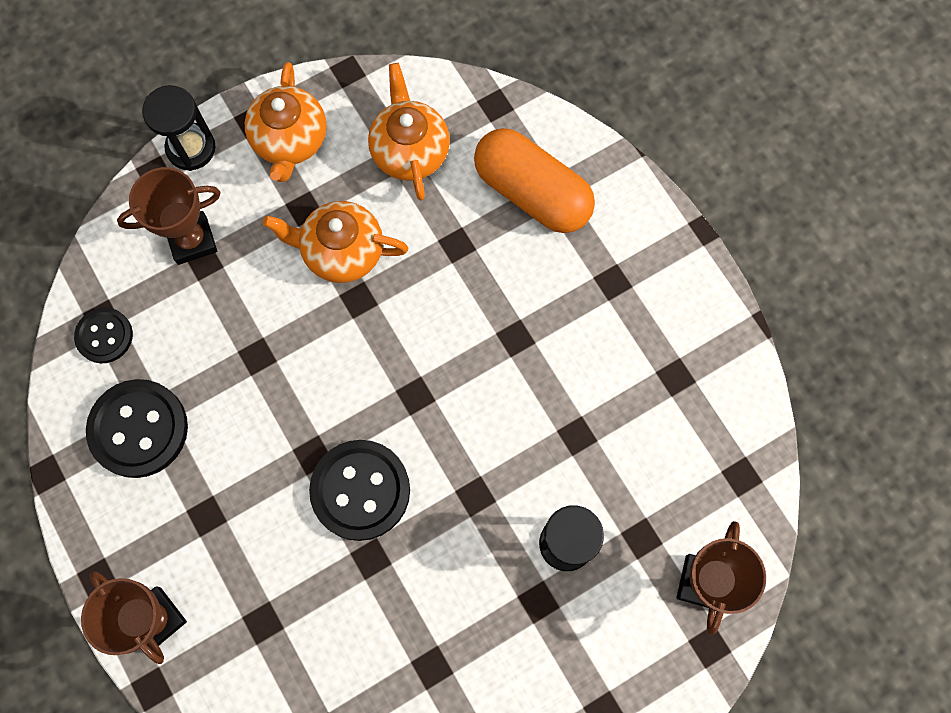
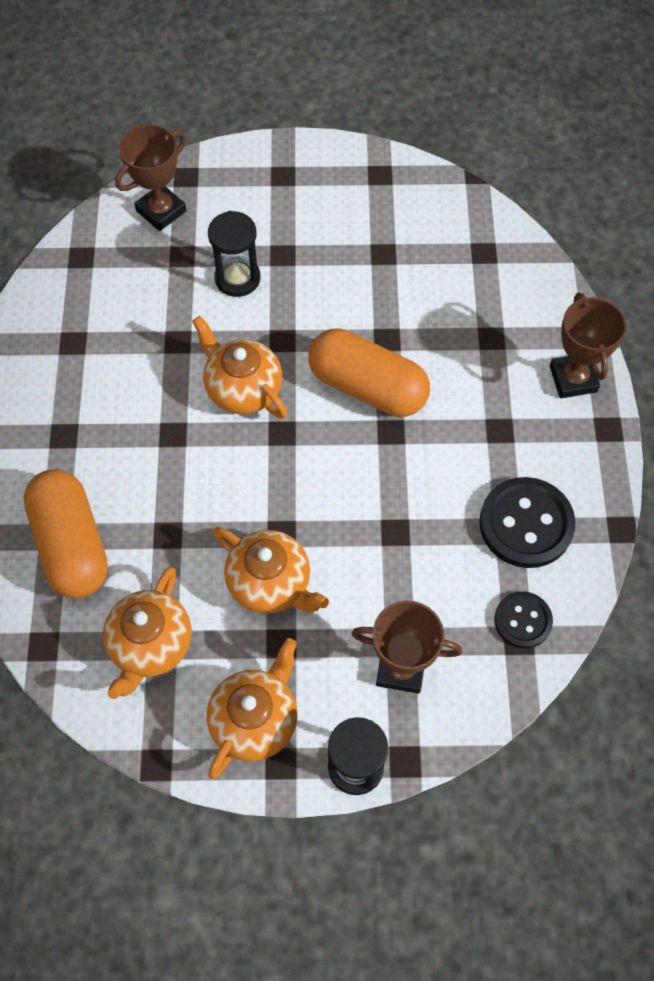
camera: 150 degrees left, 10 degrees down
black button [309,440,410,541] -> orange capsule [308,328,430,417]
none -> orange teapot [192,316,288,419]

